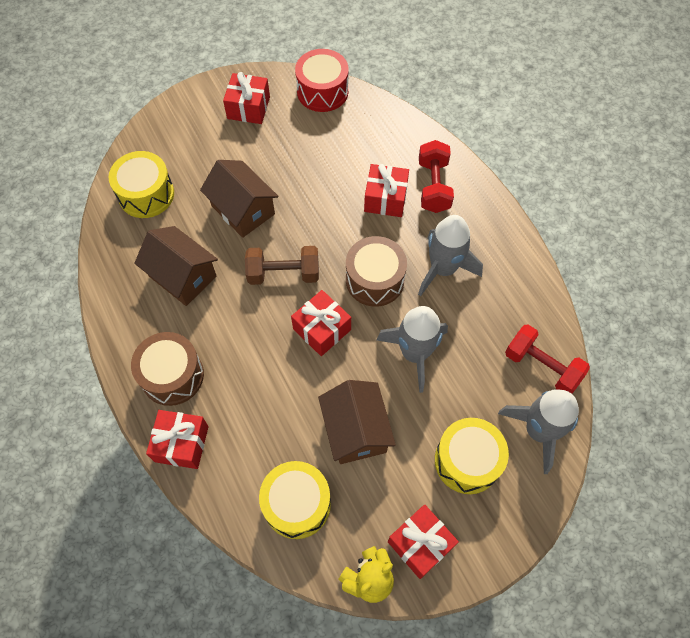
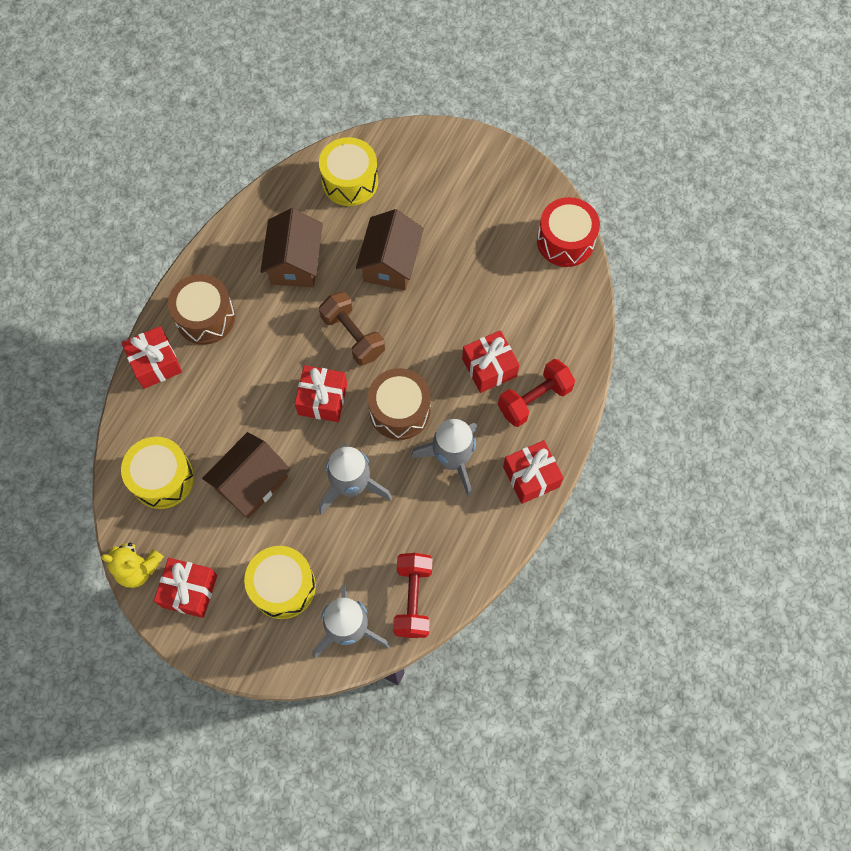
camera: 55 degrees right, 5 degrees up
red gift [223,72,270,124] -> red gift moved to [503,440,564,504]

